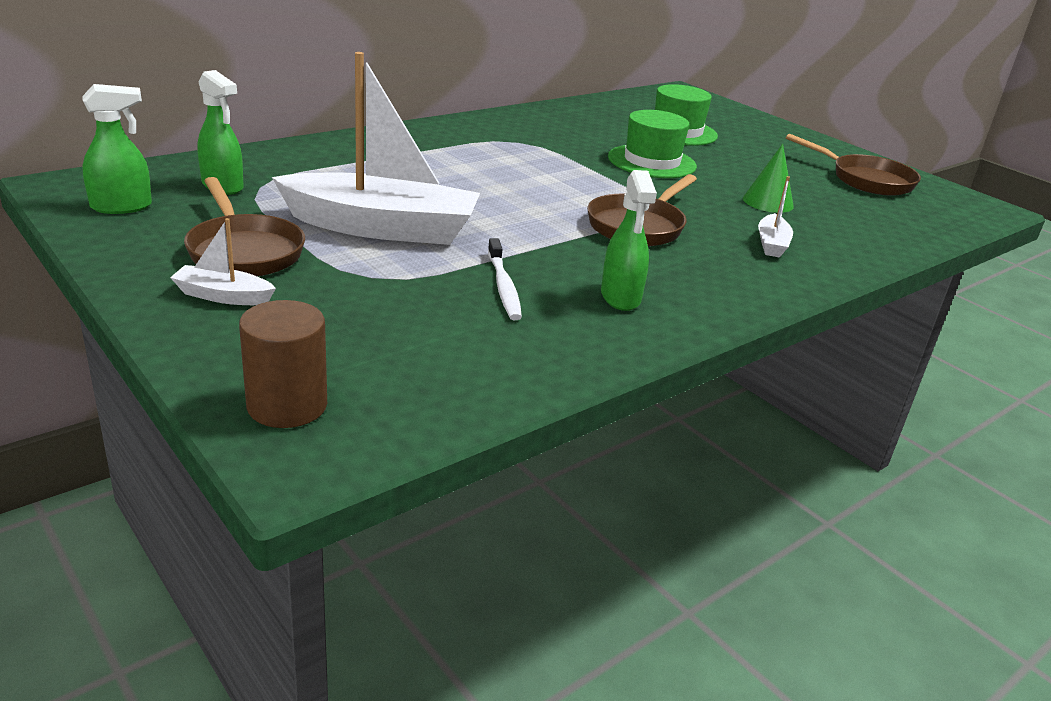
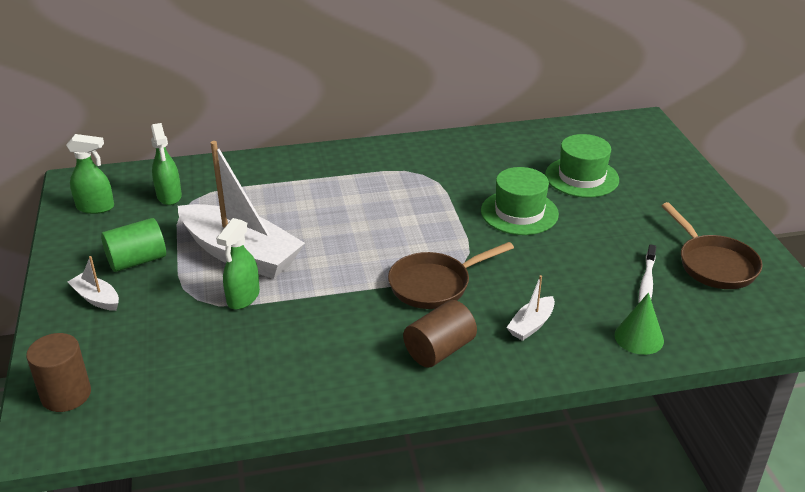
camera: 30 degrees right, 5 degrees up
brown pan [184,177,305,276] -> green cylinder [101,218,166,272]
white toothbrush [488,238,522,320] -> white toothbrush moved to [638,244,656,303]
green spray bottle [601,170,657,311] -> green spray bottle moved to [216,218,260,310]
green cone [743,143,794,213] -> green cone moved to [614,293,664,355]
none -> brown cylinder [403,300,477,368]

